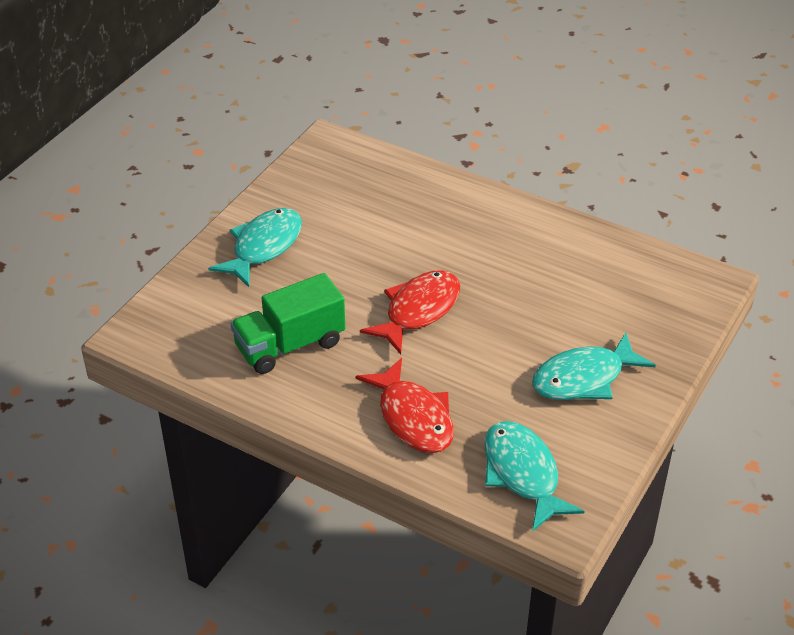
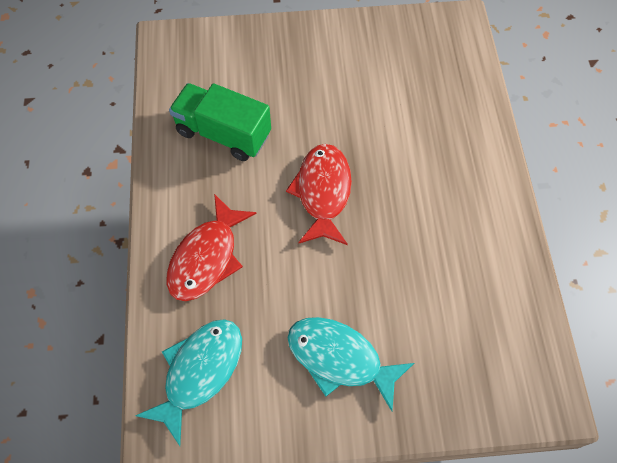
camera: 55 degrees right, 20 degrees up
turquoise fish [208,208,302,287] -> none
red fish [360,270,460,354] -> red fish turned 90 degrees counterclockwise [286,144,352,245]

